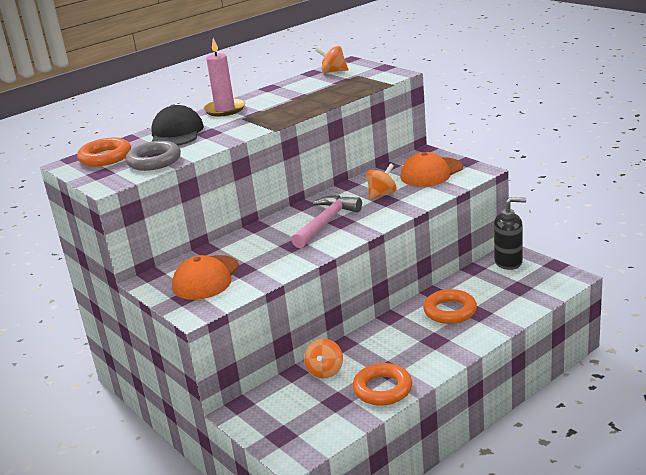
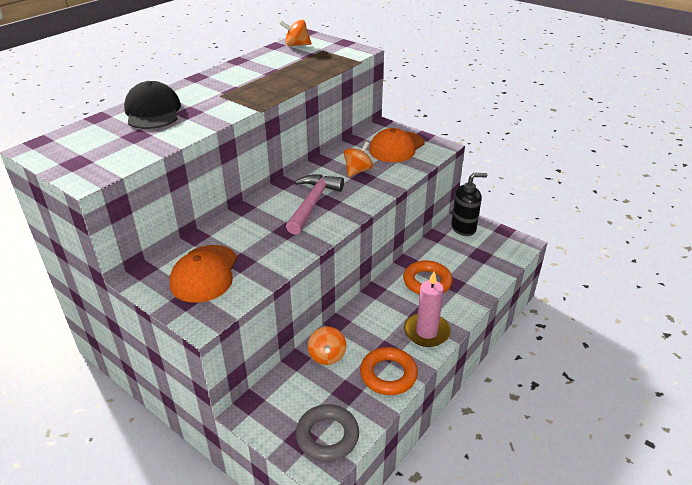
camera: 15 degrees left, 10 degrees up
orange ring [77,138,131,167] -> none
grey ring [126,141,181,171] -> grey ring moved to [296,404,359,462]
pink candle [203,38,245,117] -> pink candle moved to [404,272,451,347]

